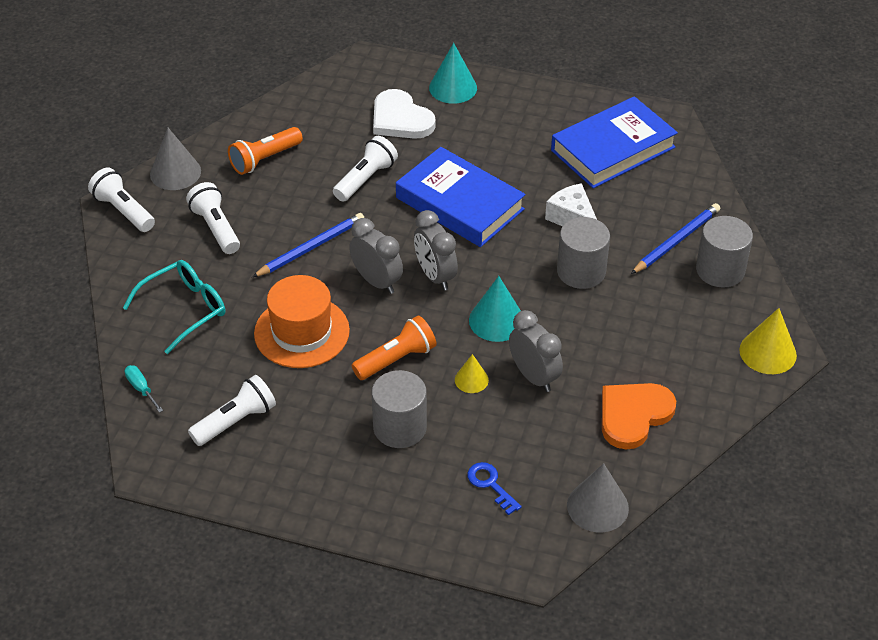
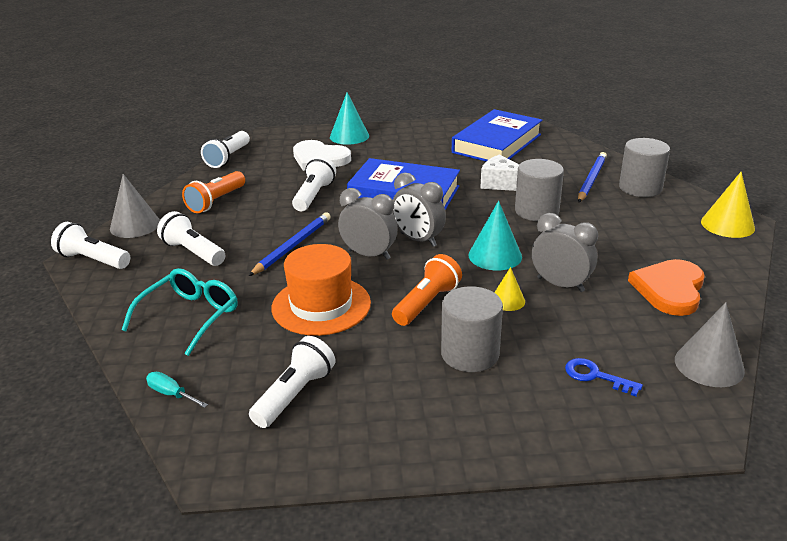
camera: 20 degrees left, 15 degrees down
none -> white flashlight [201,131,250,168]

